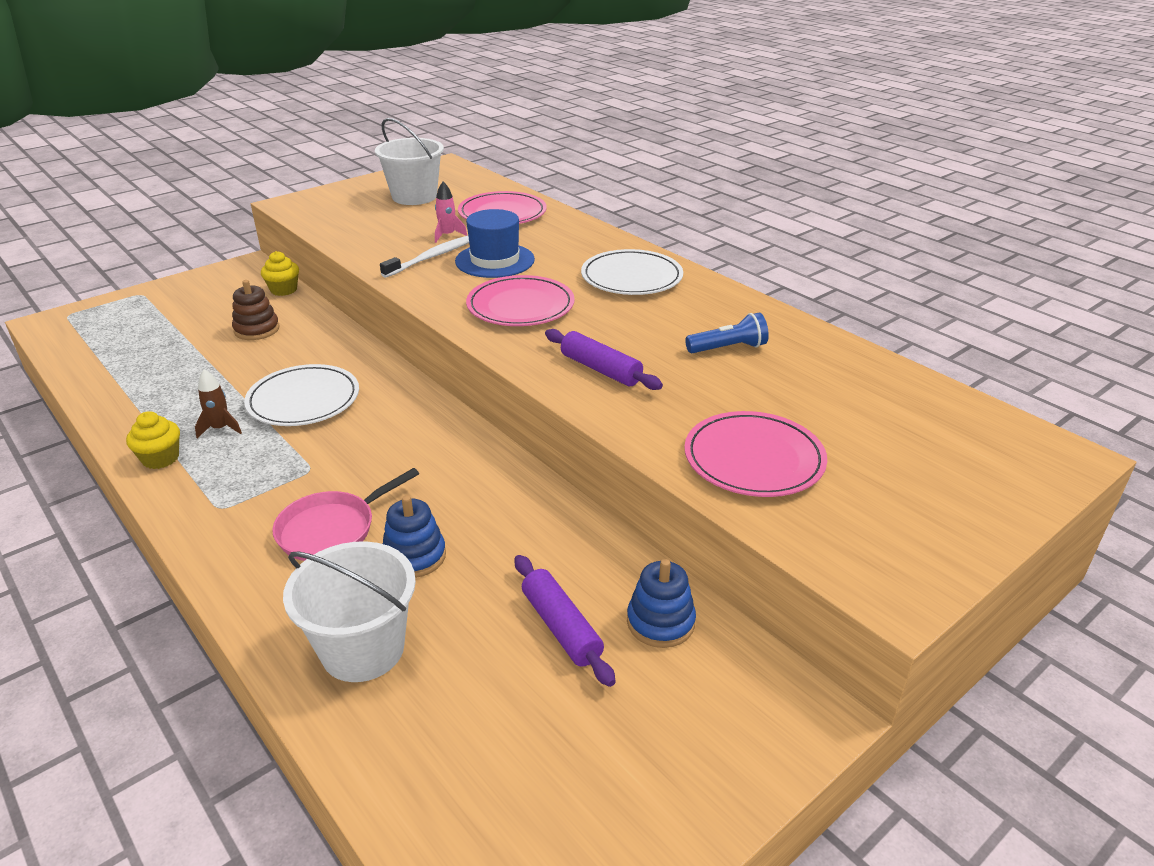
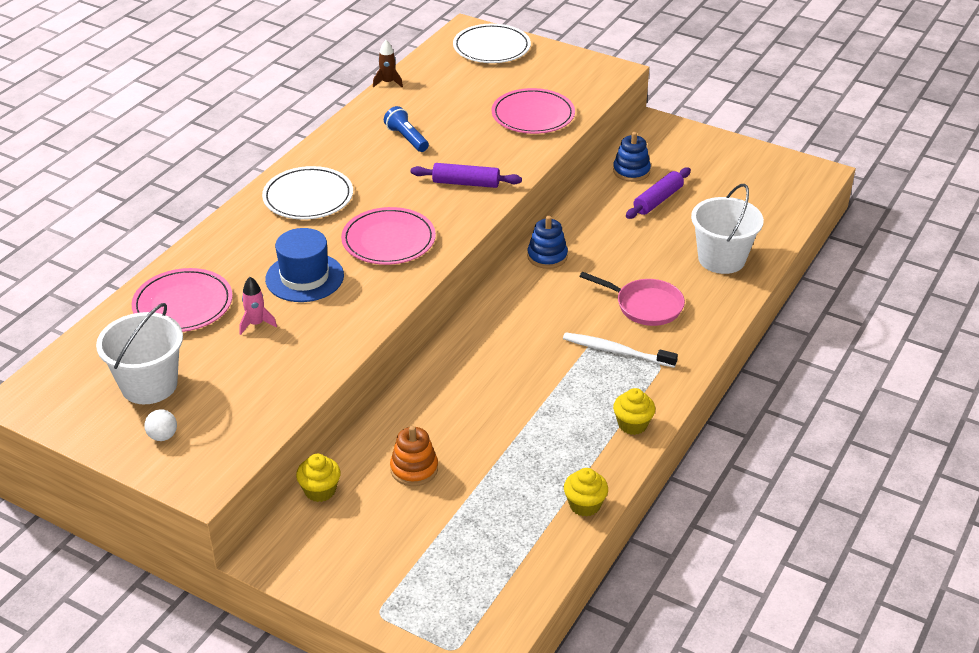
camera: 110 degrees left, 5 degrees up
brown rocket [195,369,242,438] -> brown rocket moved to [373,40,403,88]
brown stacking toy [232,280,279,340] -> orange stacking toy [390,426,438,486]
white plate [244,364,359,426] -> white plate moved to [453,24,531,63]
white toothbrush [380,236,469,278] -> white toothbrush moved to [563,332,678,368]
blue stacking toy [383,495,446,578] -> blue stacking toy moved to [527,216,568,269]
purple rolling pin [545,329,663,390] -> purple rolling pin turned 75 degrees clockwise [411,163,522,188]
none -> white ball [144,409,177,441]
none -> yellow cupcake [564,468,608,517]

